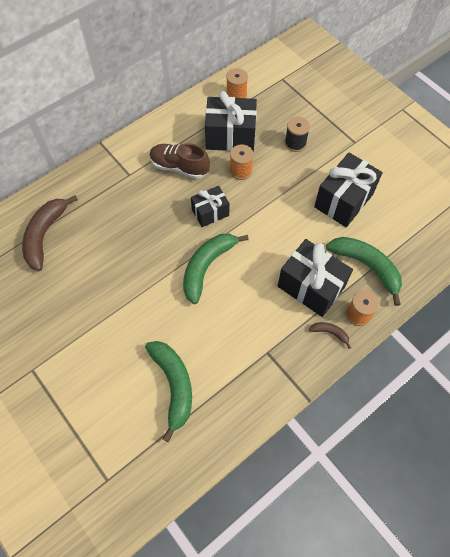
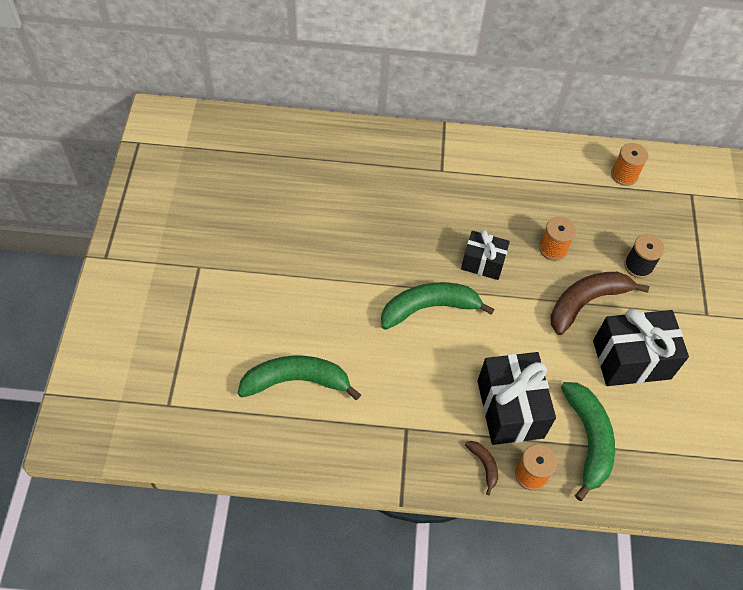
camera: 40 degrees right, 5 degrees down
brown banana [22,195,78,271] -> brown banana moved to [551,272,649,335]
green banana [145,341,192,442] -> green banana turned 120 degrees counterclockwise [238,356,361,400]
brown shoe [150,143,210,179] -> none
black gift [205,91,257,151] -> none

